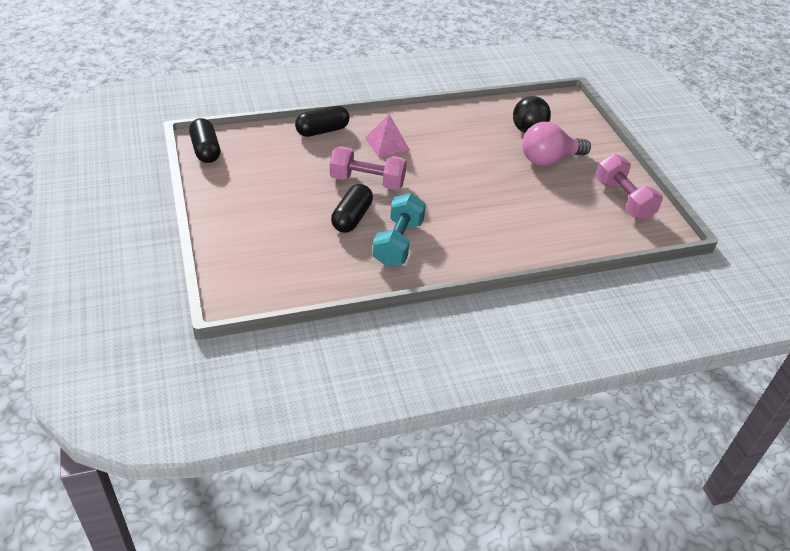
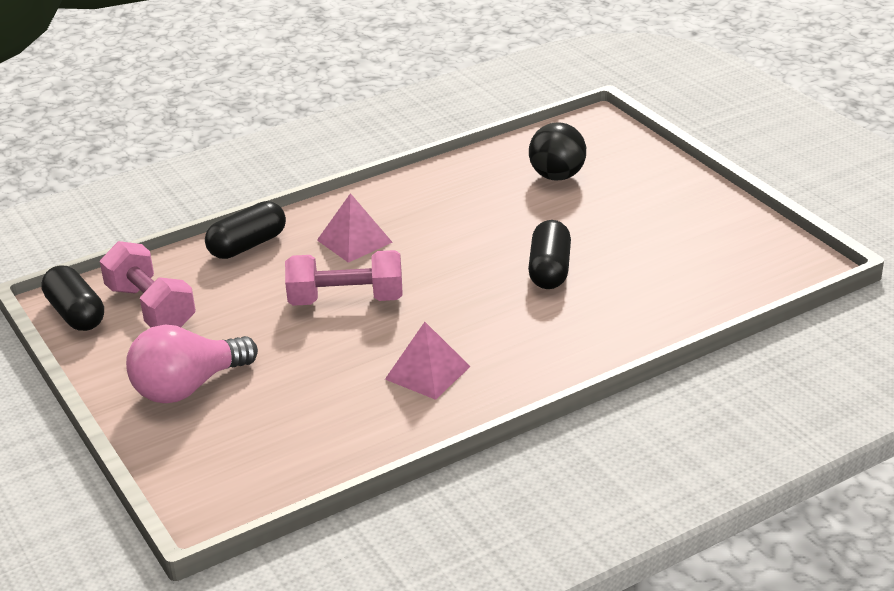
camera: 10 degrees left, 10 degrees down
black capsule [331,184,373,233] -> black capsule moved to [528,220,571,289]
turquoise dumbbell [372,193,426,266] -> pink pyramid [385,322,471,400]
pink light bulb [522,122,591,166] -> pink light bulb moved to [126,324,258,403]
pink dumbbell [596,153,663,220] -> pink dumbbell moved to [100,241,196,327]

